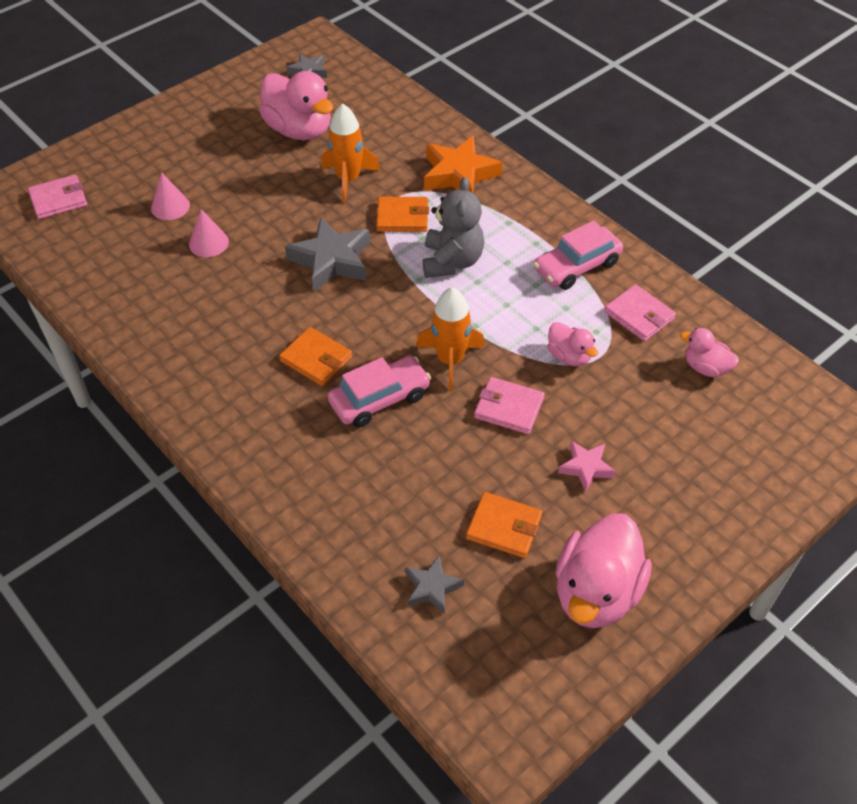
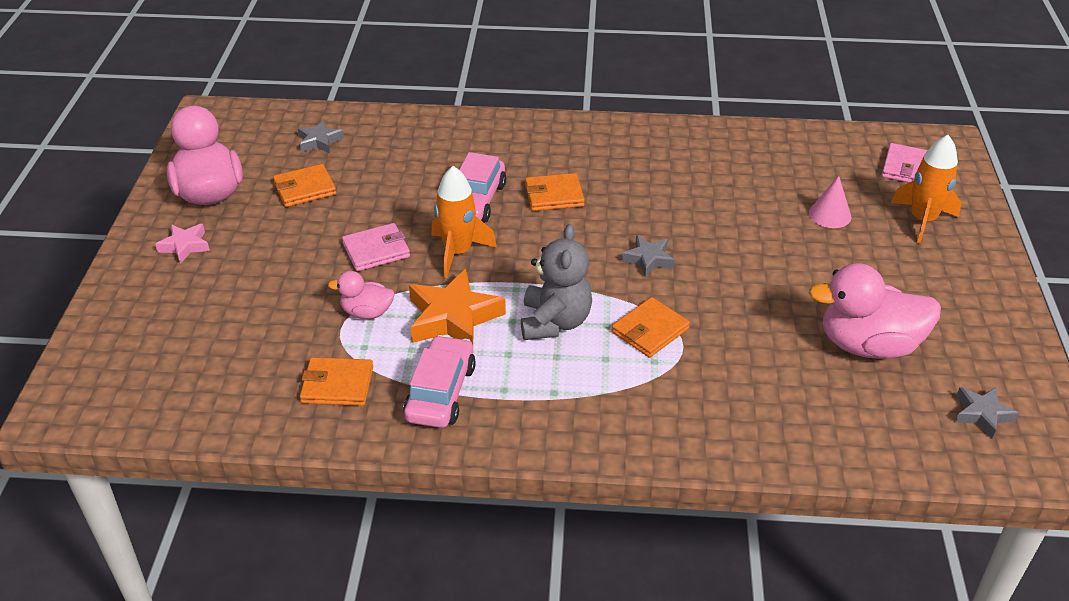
camera: 135 degrees right, 10 degrees down
pink cone [189,209,229,257] -> none
grey star [285,217,370,291] -> grey star [622,235,675,277], size x0.56
orange rocket [321,104,380,203] -> orange rocket moved to [891,135,961,243]
grey teddy bear [423,177,484,278] -> grey teddy bear turned 135 degrees counterclockwise [521,224,592,340]
orange star [424,136,502,193] -> orange star moved to [409,269,506,345]
pink star [558,441,616,492] -> pink star moved to [155,224,210,264]
pink wallet [604,284,676,341] -> orange wallet [300,357,373,406]
pink duck [680,328,739,377] -> none

